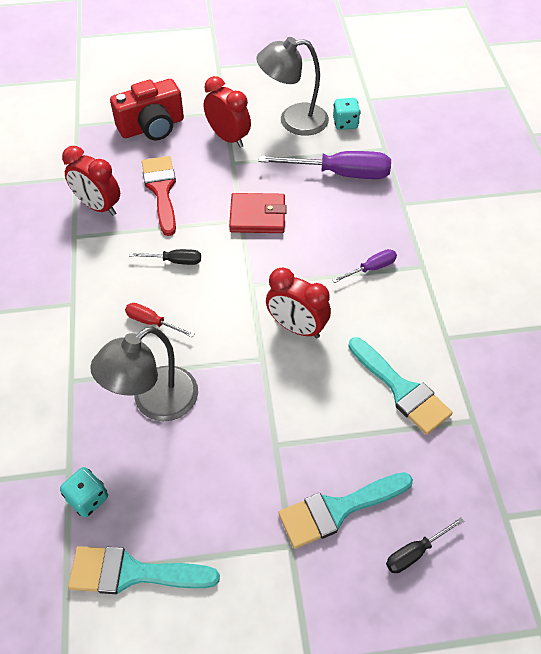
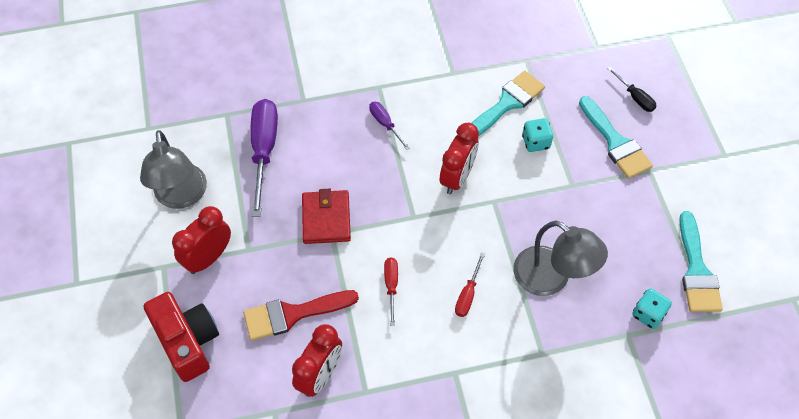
camera: 95 degrees left, 5 degrees up
black screwdriver [129,249,201,265] -> red screwdriver [384,258,398,326]
turquoise dice [333,98,361,130] -> turquoise dice moved to [522,118,553,152]

